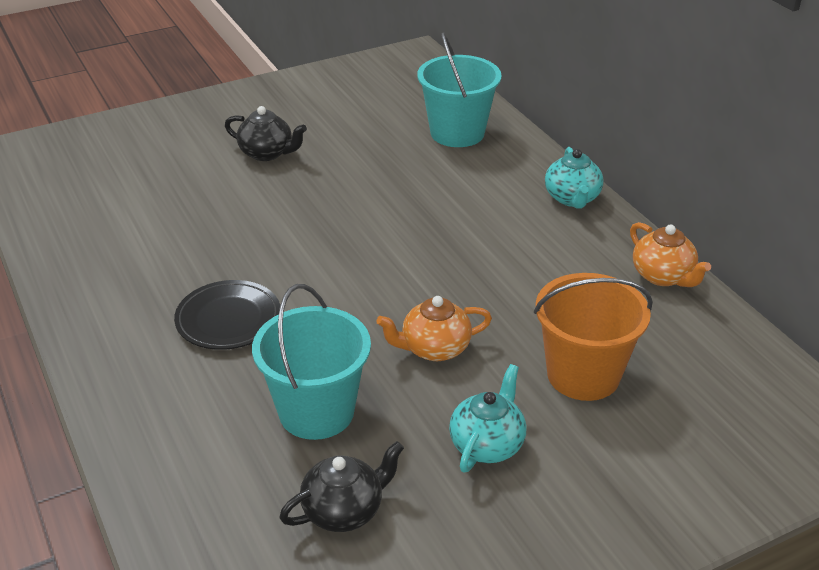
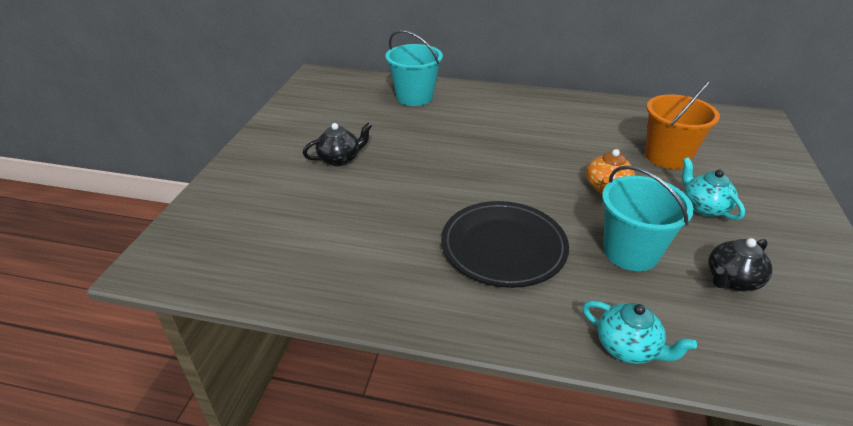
camera: 50 degrees left, 0 degrees up
black plate [174,280,280,350] -> black plate [441,201,569,288], size x1.53
black teapot [279,441,404,532] -> black teapot turned 135 degrees counterclockwise [708,238,772,291]
turquoise teapot [545,147,604,208] -> turquoise teapot moved to [582,301,697,364]
orange teapot [630,222,711,287] -> none

